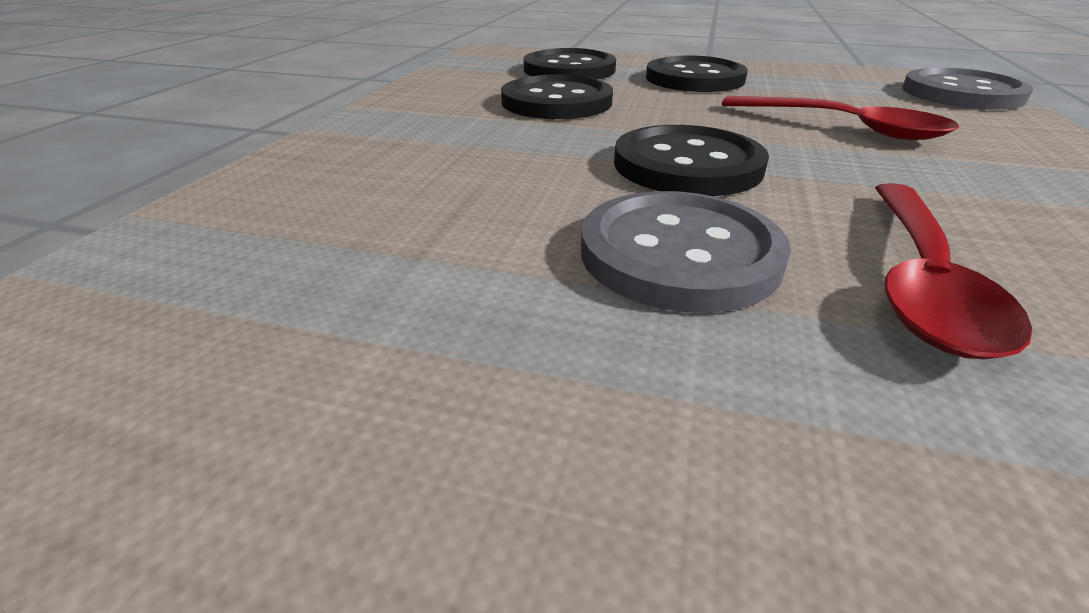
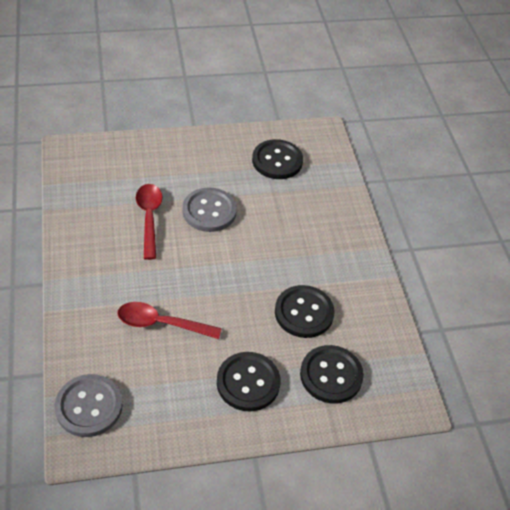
camera: 150 degrees right, 15 degrees up
black button [614,125,769,196] -> black button moved to [252,139,303,179]

